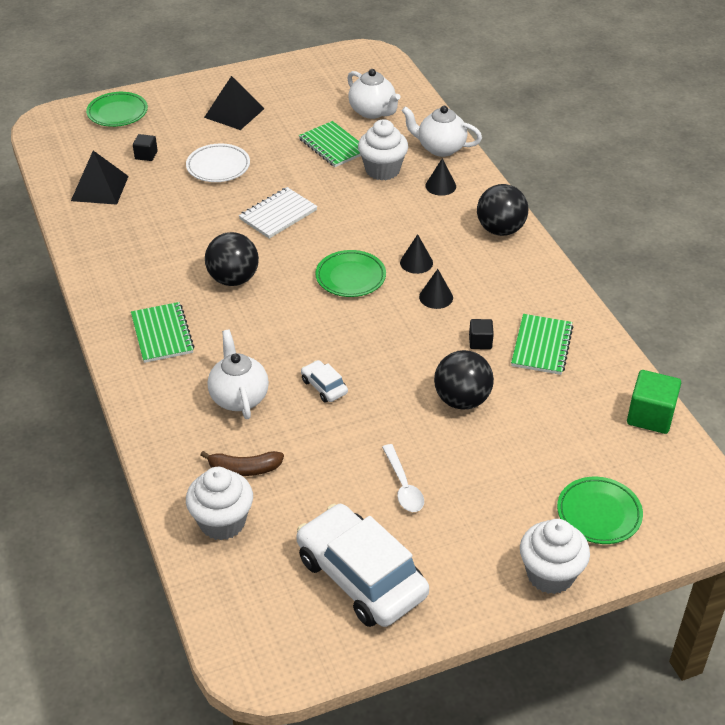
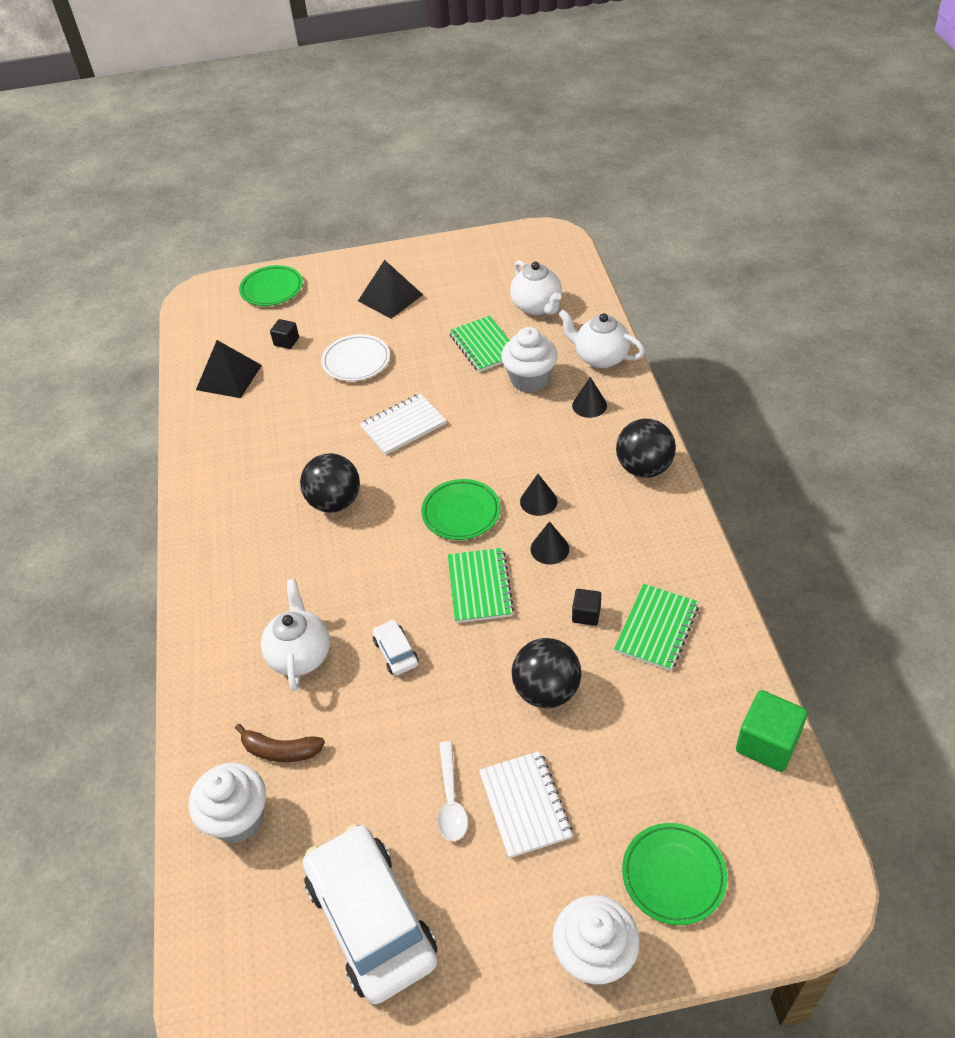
camera: 15 degrees right, 5 degrees up
green notebook [131,302,195,363] -> green notebook moved to [448,548,514,623]
none -> white notebook [479,751,573,858]

